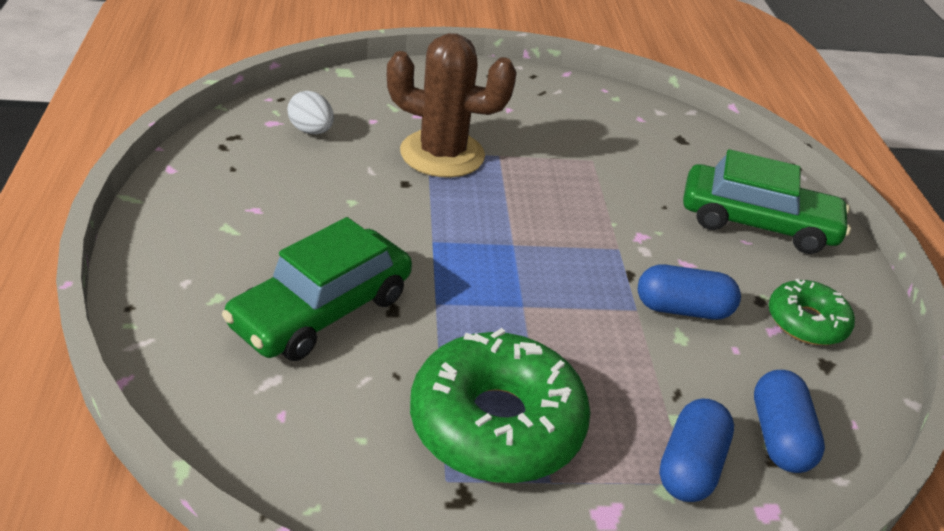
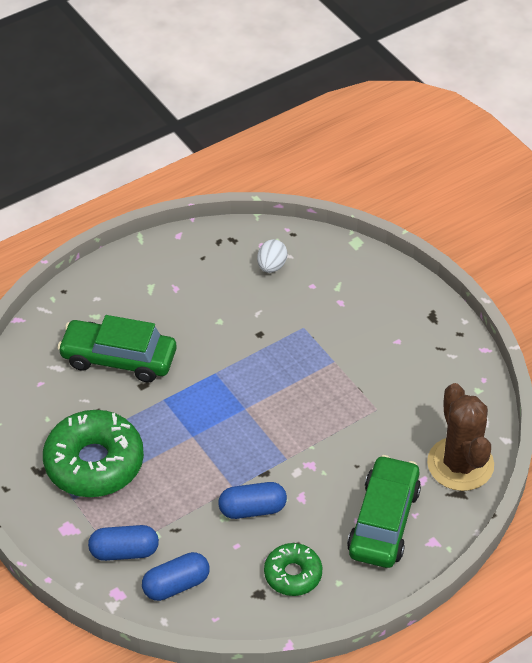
camera: 65 degrees right, 10 degrees up
brown cactus [387,33,517,178] -> brown cactus moved to [427,383,494,491]
blue capsule [638,265,741,319] -> blue capsule turned 75 degrees counterclockwise [218,482,287,519]
green car [683,149,851,254] -> green car turned 150 degrees counterclockwise [347,455,421,568]

